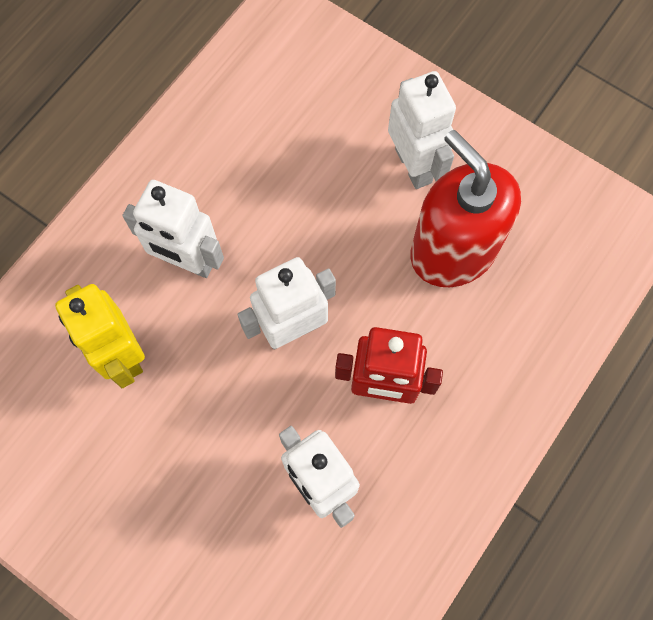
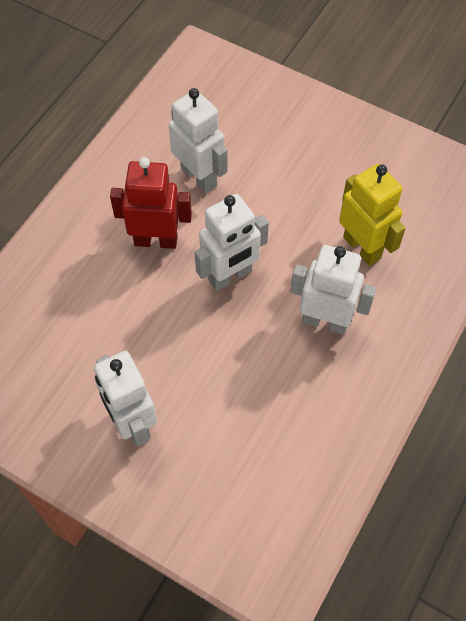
camera: 175 degrees right, 10 degrees down
red soap dispenser [410,130,521,287] -> none

